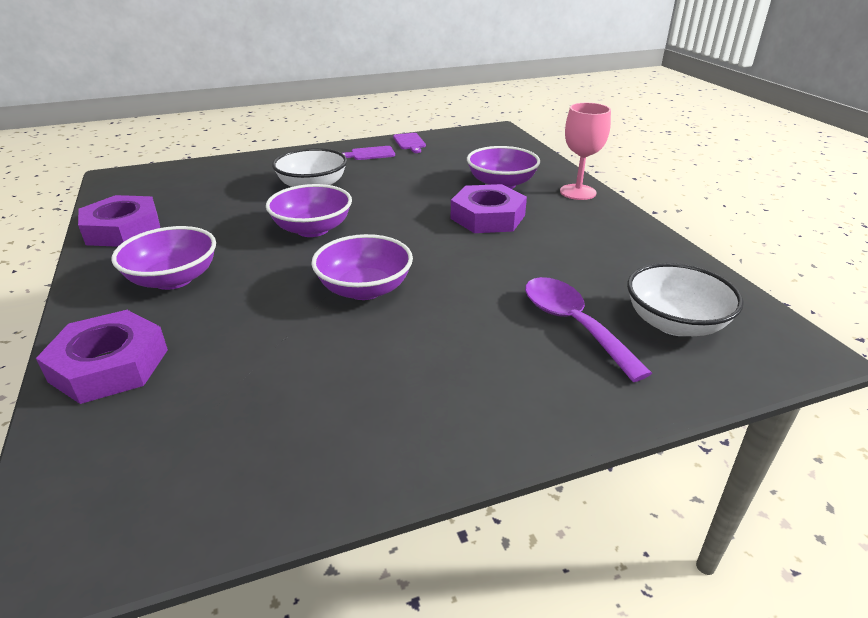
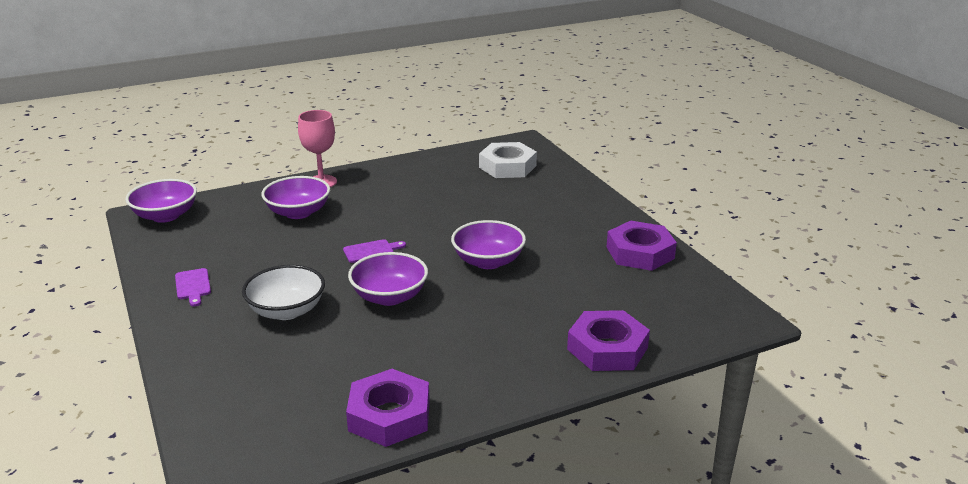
camera: 95 degrees left, 5 degrees down
purple bowl [112,226,216,290] -> purple bowl moved to [125,179,197,223]
purple cutting board [393,133,426,153] -> purple cutting board moved to [343,239,406,263]
purple nut [451,184,527,233] -> purple nut moved to [607,221,677,271]
purple spoon [525,277,652,382] -> none
white bowl [627,263,744,336] -> white nut [479,142,537,178]

